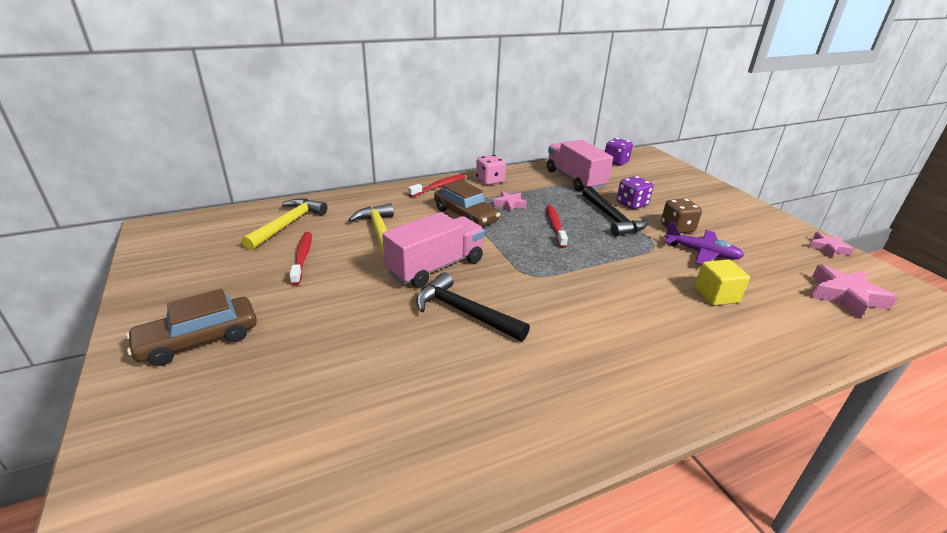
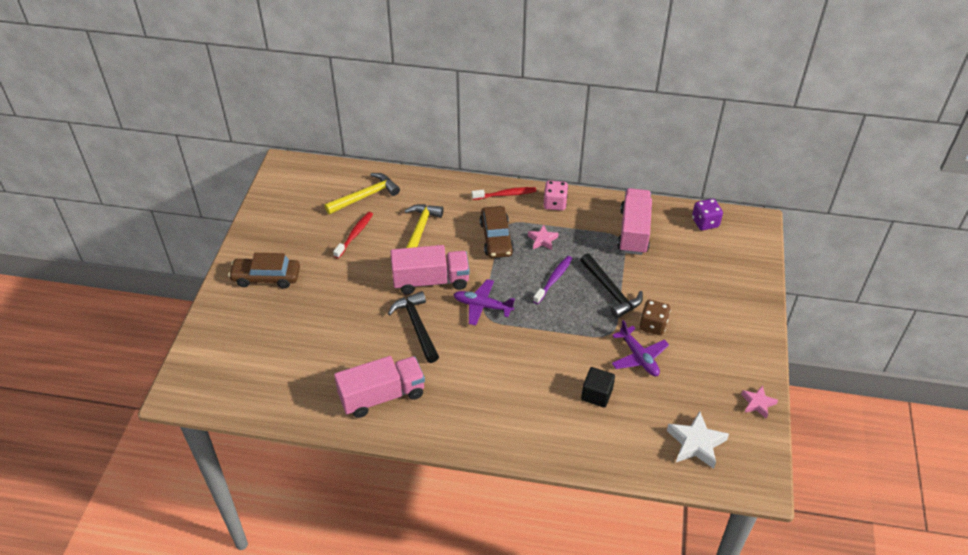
camera: 35 degrees right, 15 degrees up
red toothbrush [546,205,568,248] -> purple toothbrush [533,256,573,304]
black hammer [582,186,648,237] -> black hammer turned 45 degrees counterclockwise [580,253,643,319]
purple dice [617,176,653,209] -> none
yellow cube [695,259,750,306] -> black cube [581,367,615,408]
pink star [811,265,898,319] -> white star [667,411,729,469]
none -> pink truck [334,356,425,418]
none -> purple plane [453,279,515,326]

